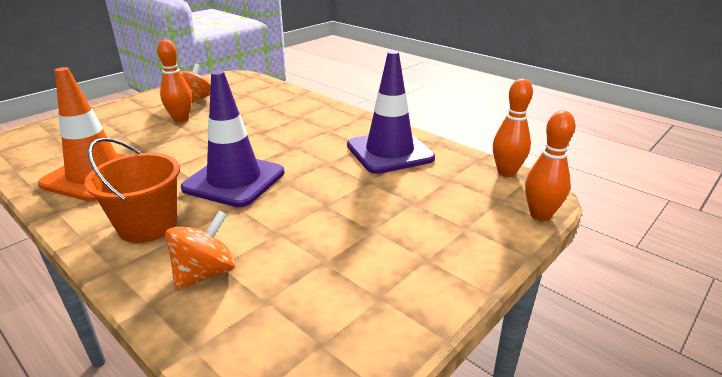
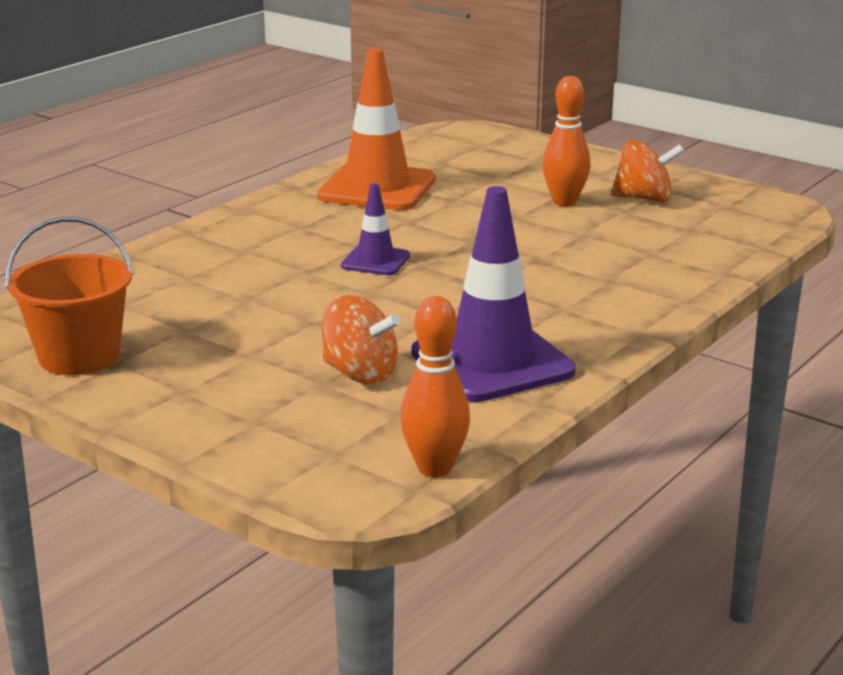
camera: 85 degrees right, 5 degrees down
orange bucket [85,138,180,243] -> orange bucket moved to [5,217,134,375]
orange spinning top [165,210,235,291] -> orange spinning top moved to [322,295,400,384]
purple traffic cone [181,70,285,207] -> purple traffic cone [341,183,410,275], size x0.51
orange bowling pin [525,111,575,221] -> none

